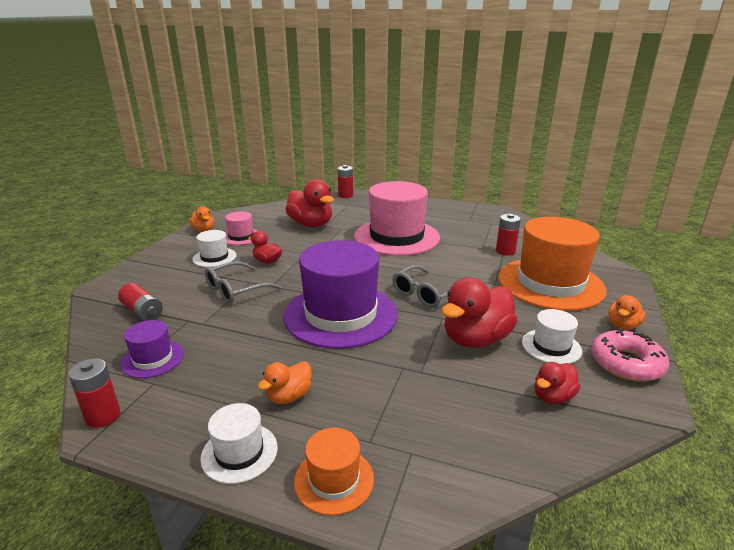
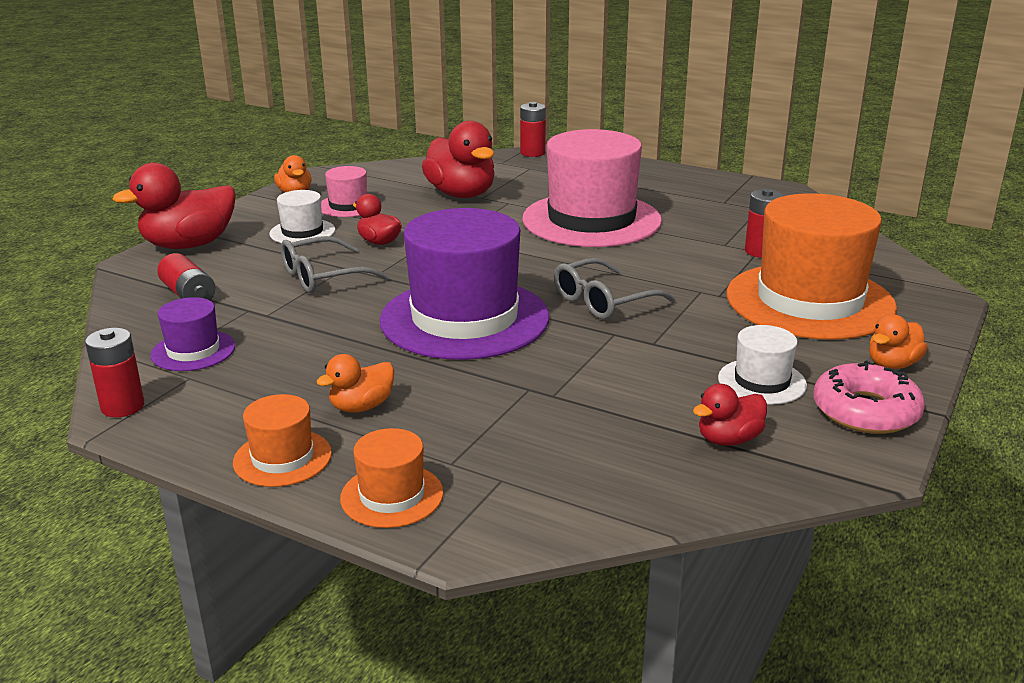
camera: 10 degrees right, 0 degrees up
white hat [200,403,278,484] -> orange hat [233,394,332,487]
red duck [442,277,517,348] -> red duck moved to [113,163,236,249]

